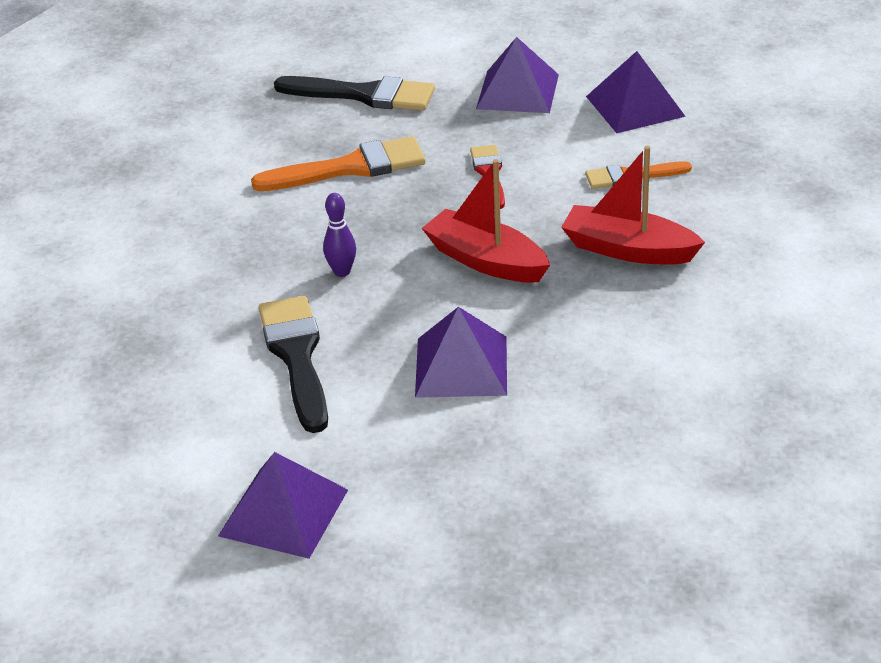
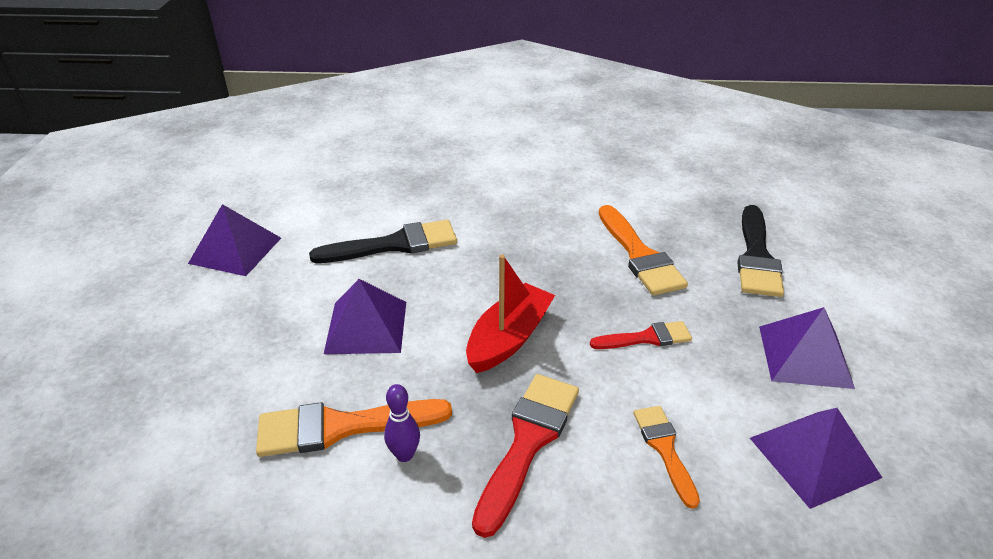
camera: 85 degrees right, 0 degrees up
purple bowling pin [323,193,356,277] -> purple bowling pin moved to [384,384,420,462]
red boat [561,146,705,264] -> red brush [472,374,579,538]
none -> orange brush [256,399,452,457]

